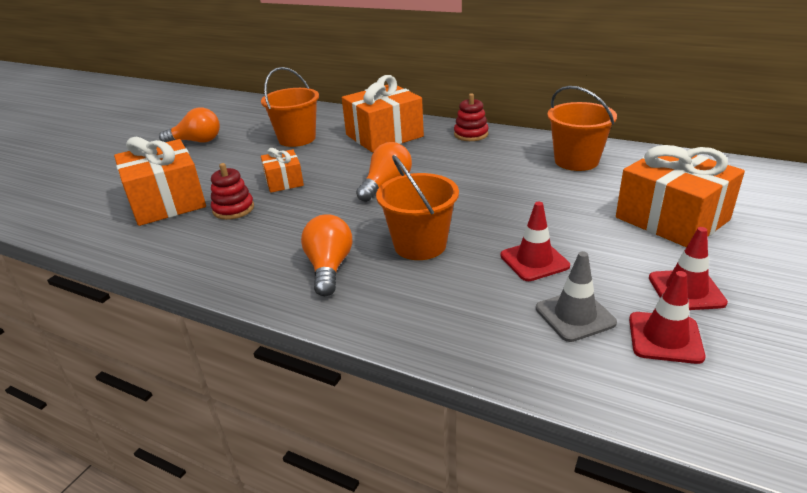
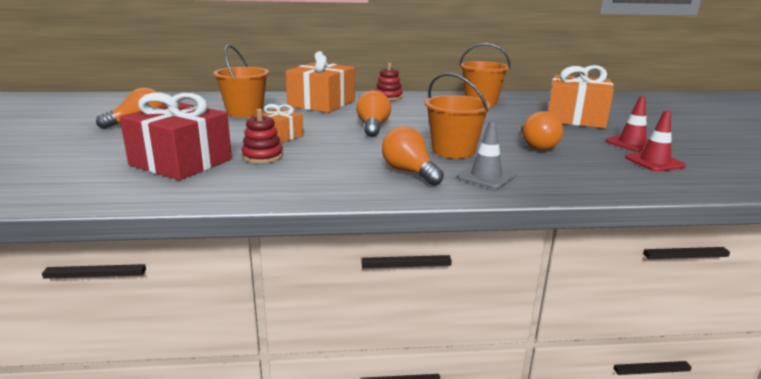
camera: 35 degrees left, 10 degrees down
orange gift [114,137,206,226] -> red gift [120,93,232,180]
red traffic cone [500,202,570,281] -> orange light bulb [521,111,563,151]
grey traffic cone [536,251,617,342] -> grey traffic cone moved to [457,121,516,189]

